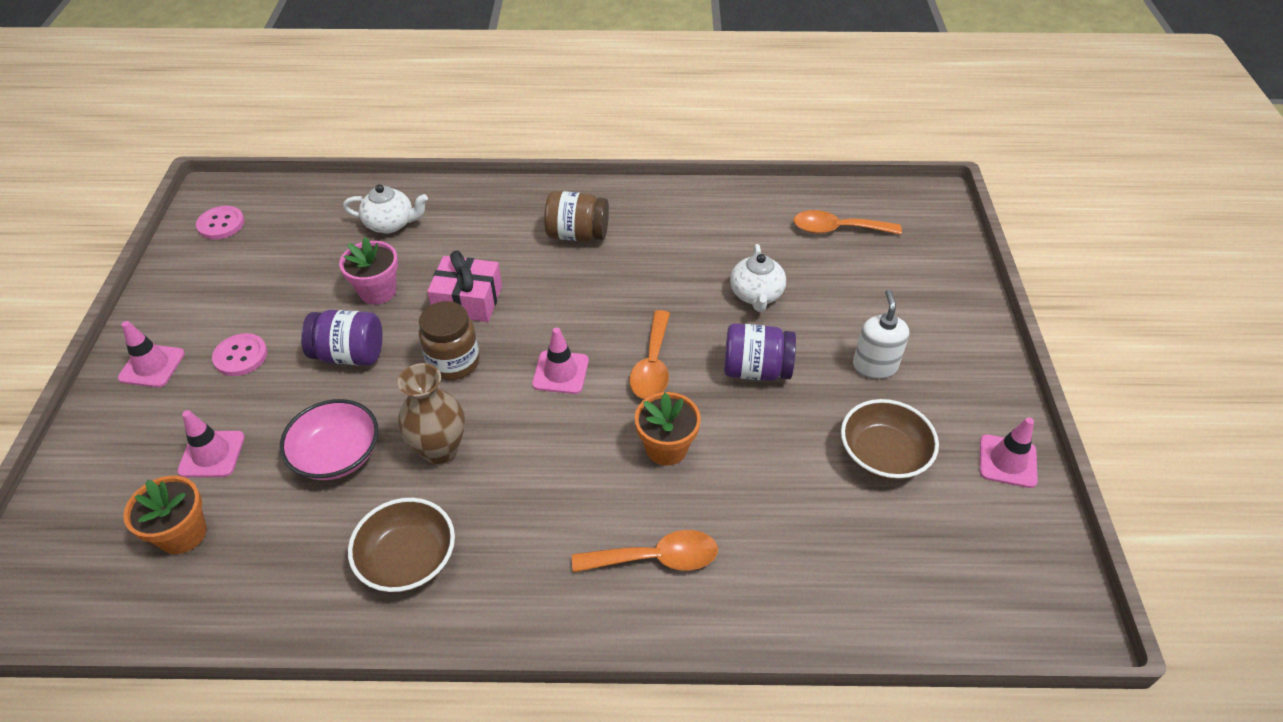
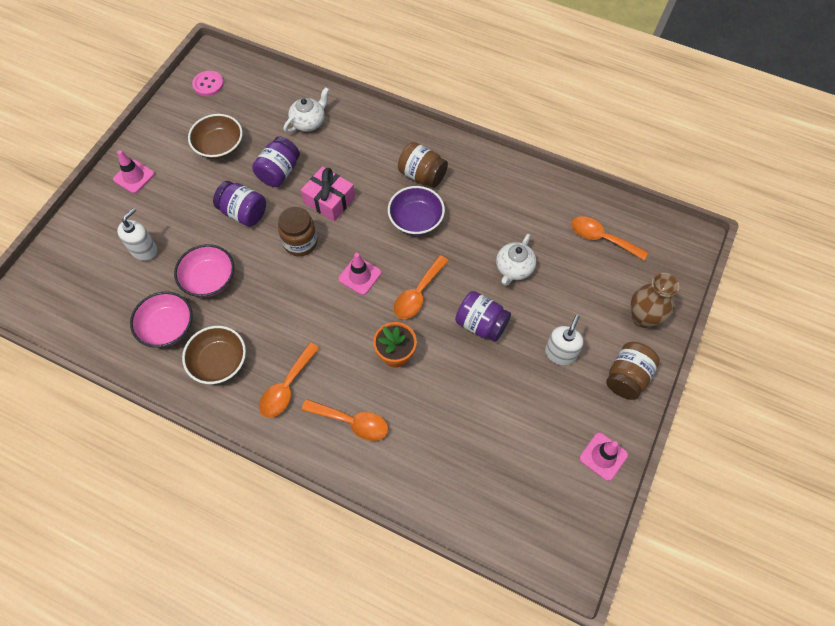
camera: 25 degrees right, 15 degrees up
orange flower pot [123,476,207,554] -> none
pink traffic cone [177,410,245,477] -> white soap dispenser [117,208,157,261]
pink button [212,333,267,376] -> none
pink flower pot [339,237,398,304] -> purple jar [252,137,300,187]
white teapot [343,184,428,233] -> white teapot turned 75 degrees counterclockwise [284,87,329,133]
brown vase [398,363,465,465] -> brown vase moved to [631,273,679,328]
brown bowl [841,399,939,480] -> brown bowl moved to [188,114,243,159]
none -> pink bowl [130,291,193,348]
none -> orange spoon [259,343,319,418]
none -> purple bowl [388,186,445,235]
none -> brown jar [606,342,660,400]

